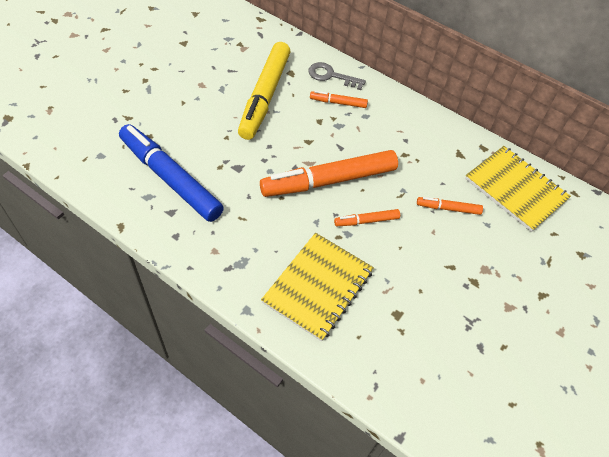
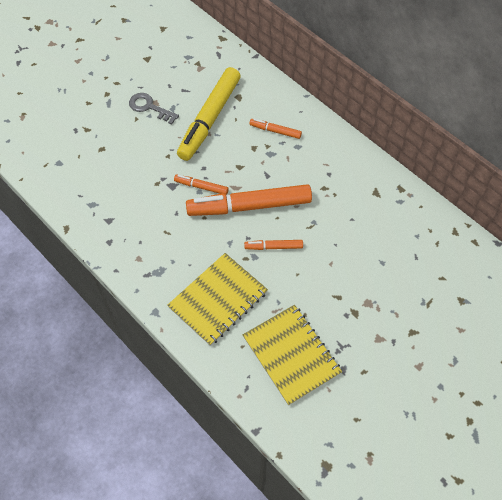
camera: 15 degrees right, 5 degrees up
blue marker [119,124,224,222] -> none
grey key [308,62,366,90] -> grey key moved to [129,93,179,125]
orange marker [417,197,483,215] -> orange marker moved to [174,175,229,195]
yellow notebook [465,146,571,232] -> yellow notebook moved to [243,305,342,406]

